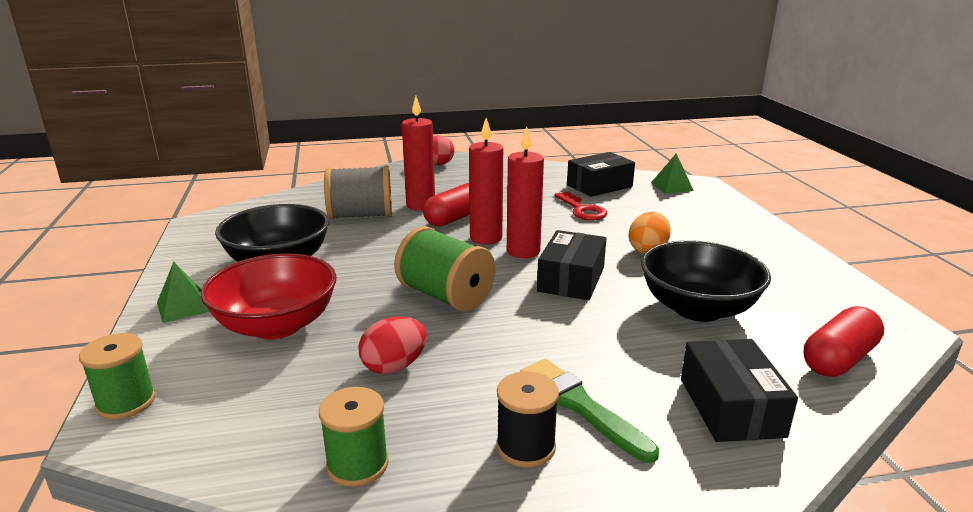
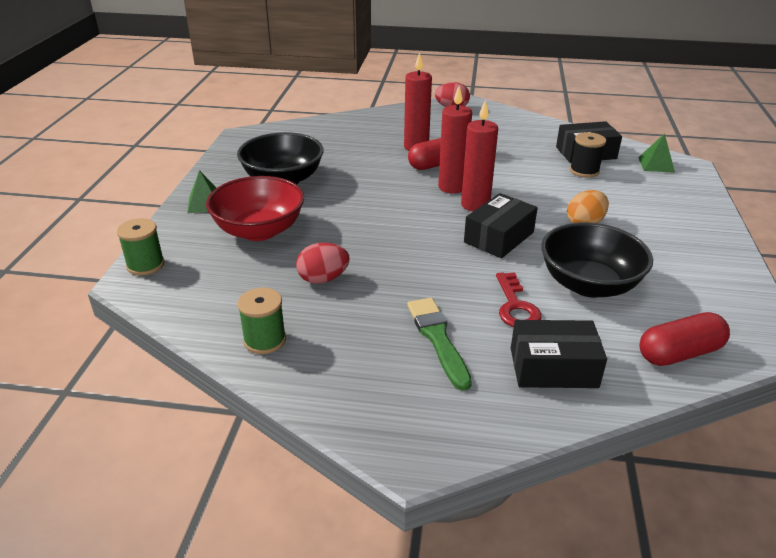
camera: 20 degrees right, 10 degrees up
grey spool [324,165,392,220] -> none
green spool [394,226,495,312] -> none
black spool [496,371,559,467] -> black spool moved to [570,132,606,178]
red key [554,192,607,220] -> red key moved to [496,272,542,327]
black box [681,339,798,442] -> black box turned 75 degrees clockwise [511,320,607,388]

